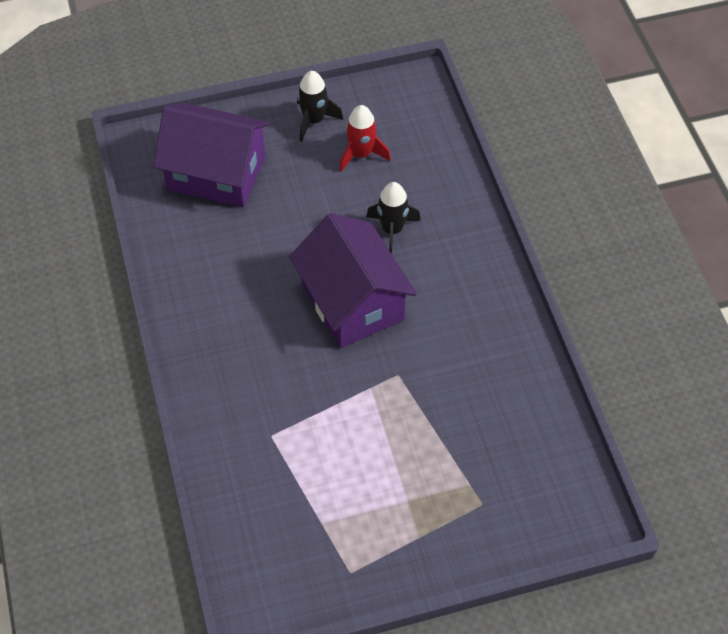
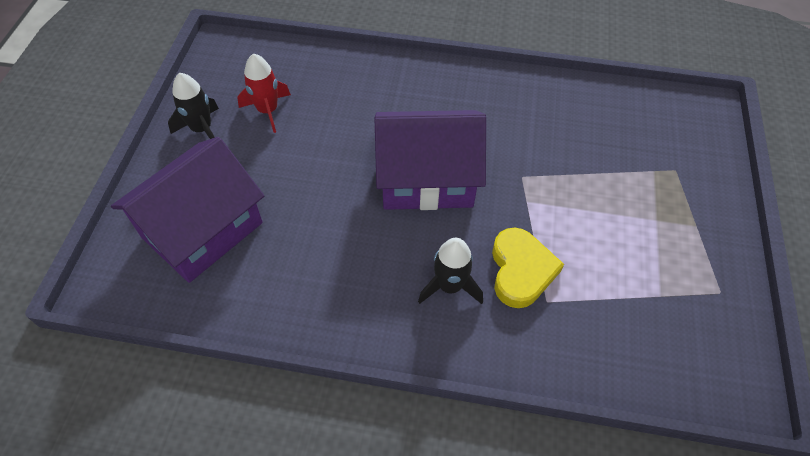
camera: 65 degrees left, 0 degrees up
black rocket [366,182,421,254] -> black rocket moved to [418,238,483,304]
none -> yellow heart [492,227,564,308]

